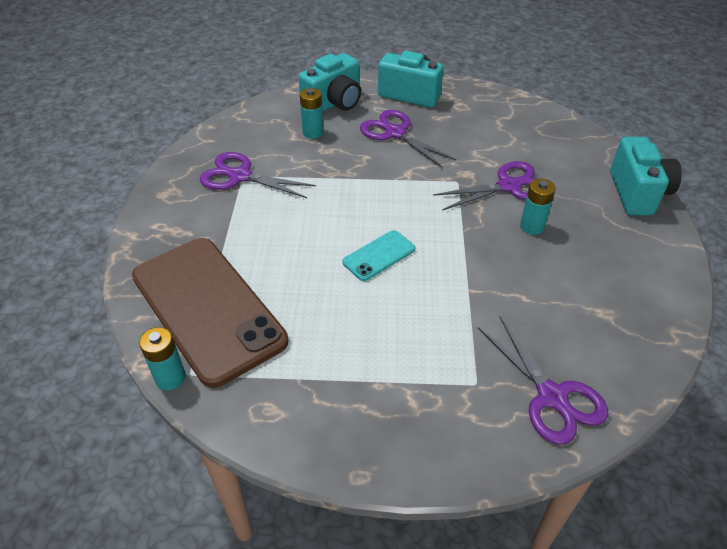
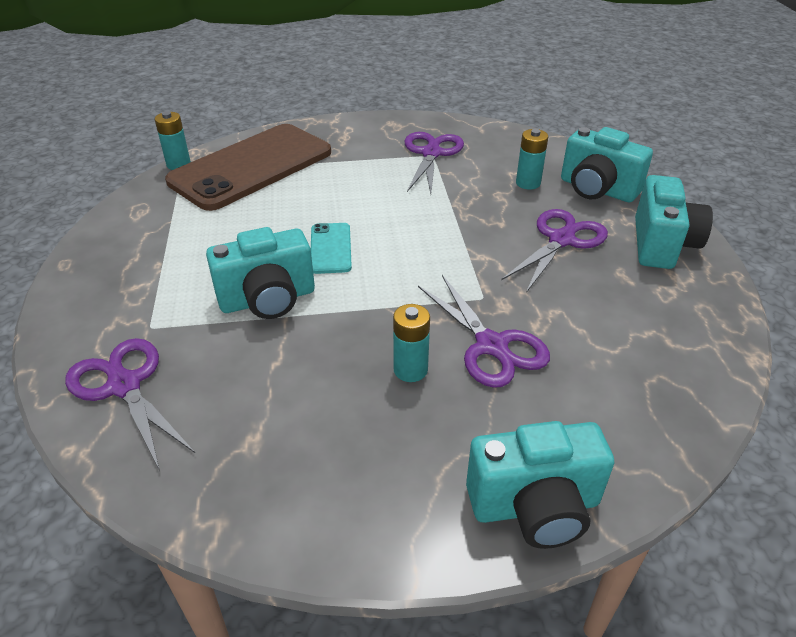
camera: 80 degrees right, 5 degrees down
turquoise phone [342,230,415,281] -> turquoise phone turned 45 degrees clockwise [311,223,352,274]
purple scissors [478,317,608,445] -> purple scissors turned 90 degrees clockwise [65,338,195,471]
none -> turquoise camera [206,227,315,319]

